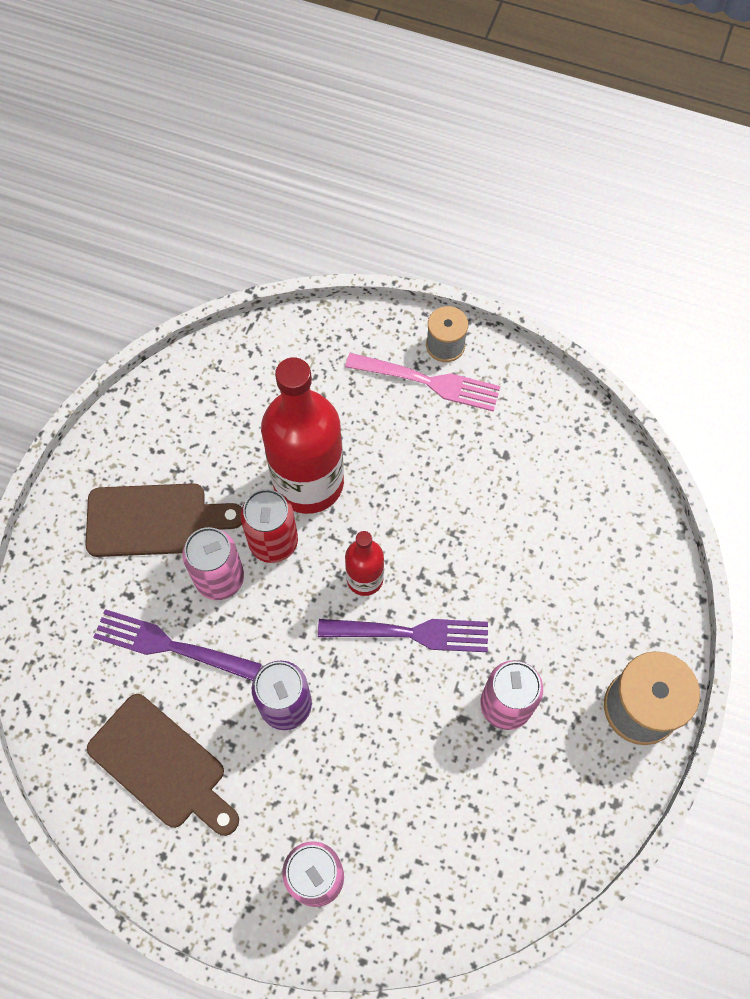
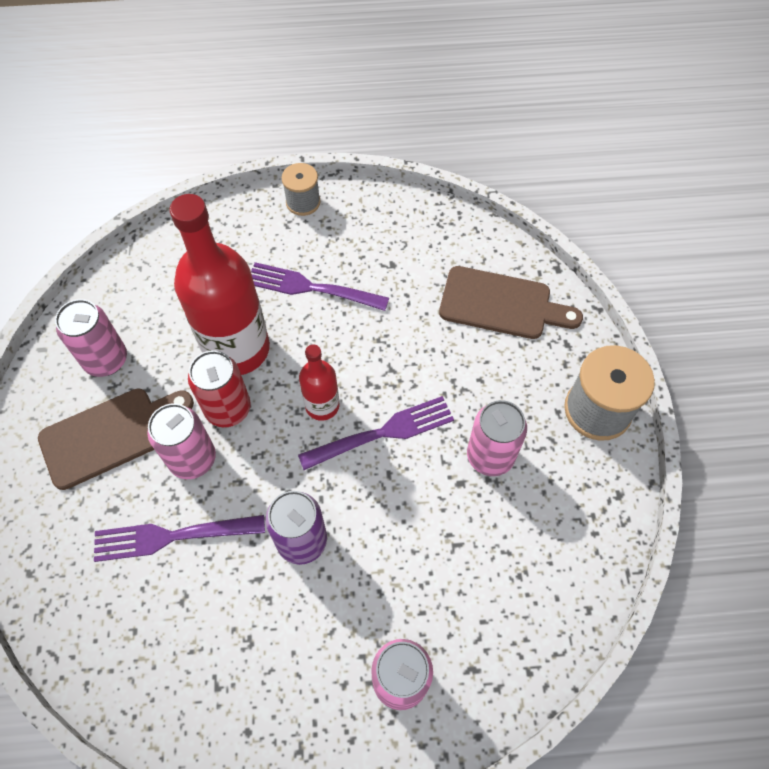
camera: 25 degrees left, 5 degrees down
brown cutting board [87,694,239,836] -> brown cutting board moved to [439,266,583,339]
pink fork [345,353,500,412] -> none
none -> pink can [55,299,127,377]
none -> purple fork [251,262,389,311]

